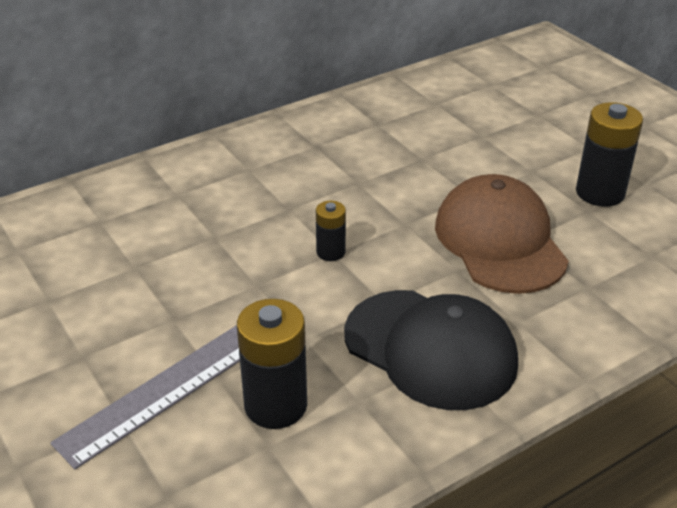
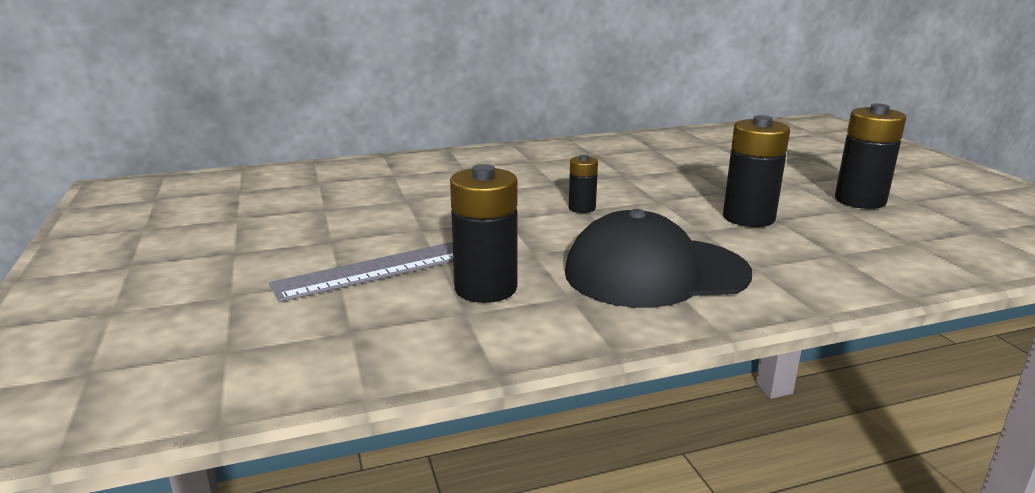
camera: 15 degrees right, 15 degrees down
black cap [344,290,518,410] -> black cap turned 120 degrees clockwise [565,209,752,308]
brown cap [435,174,569,294] -> black battery [723,115,790,227]

